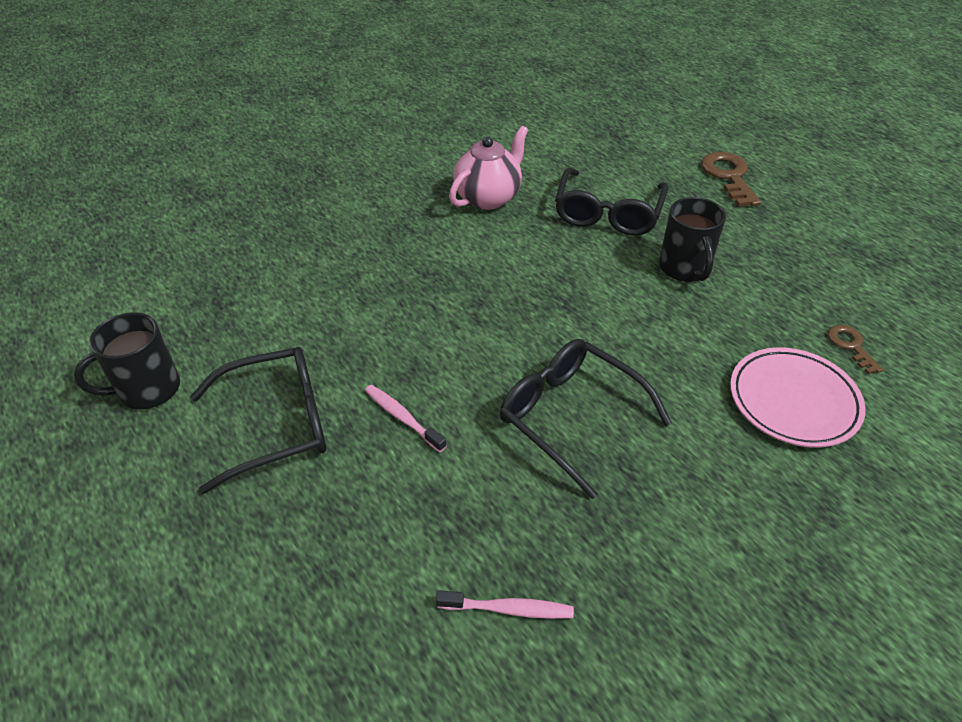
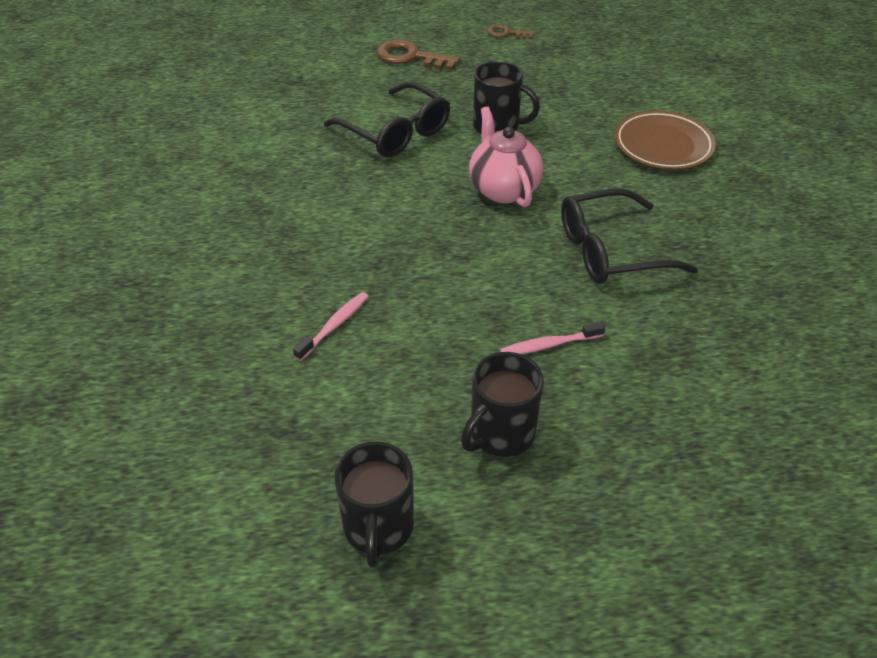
camera: 60 degrees left, 0 degrees up
black glasses [190,347,326,494] -> black mug [461,352,544,457]
pink toothbrush [436,590,574,619] -> pink toothbrush moved to [293,292,369,361]
pink teapot [449,126,528,210] -> pink teapot moved to [469,107,543,207]
pink plate [730,347,866,448] -> brown plate [614,110,716,170]
brown key [828,325,883,374] -> brown key moved to [487,24,534,39]

